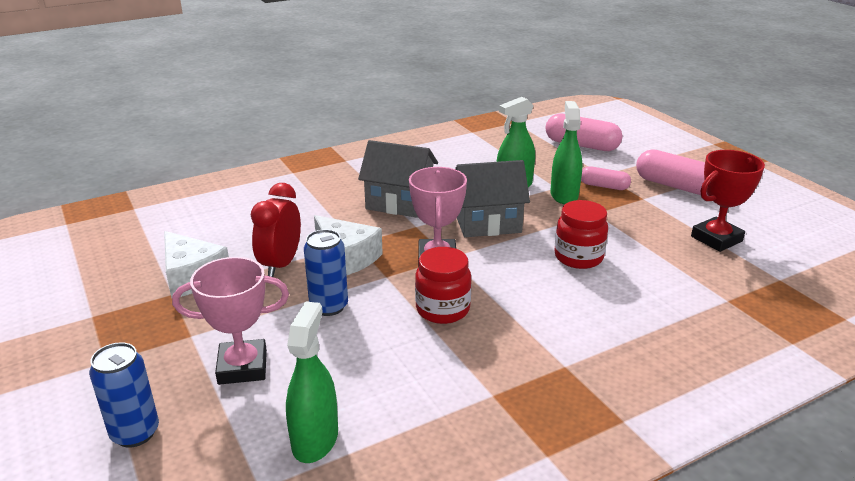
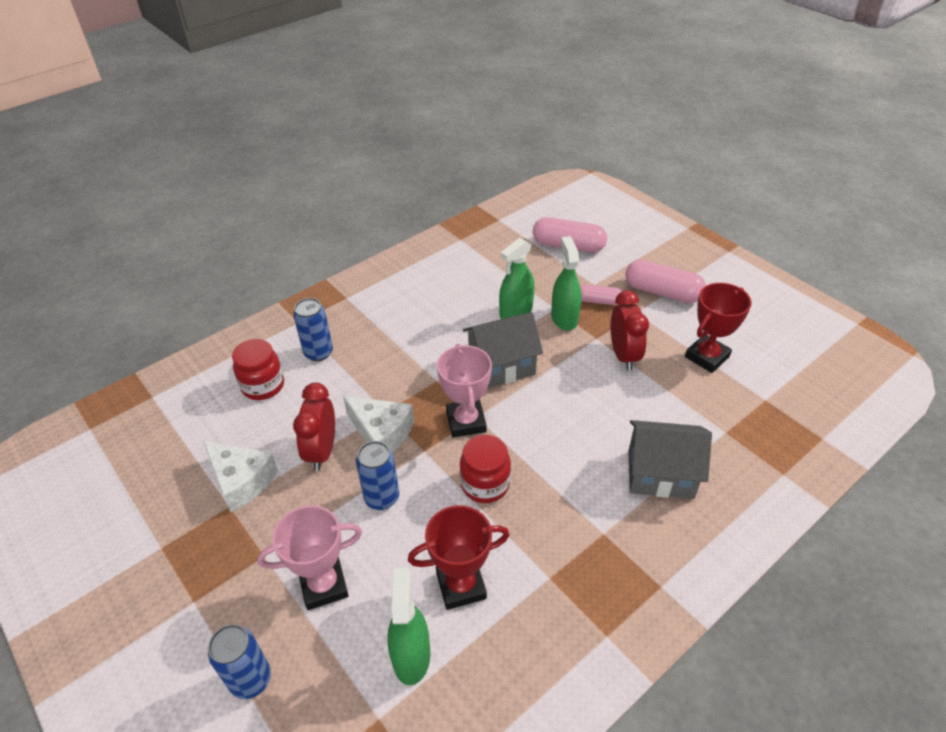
camera: 10 degrees left, 15 degrees up
grey house [358,140,438,218] -> grey house moved to [628,420,712,499]
red jar [554,200,608,269] -> red jar moved to [232,339,284,400]
none -> blue can [293,298,333,361]
none -> red trophy [408,505,510,610]
none -> red clock [611,290,649,371]

